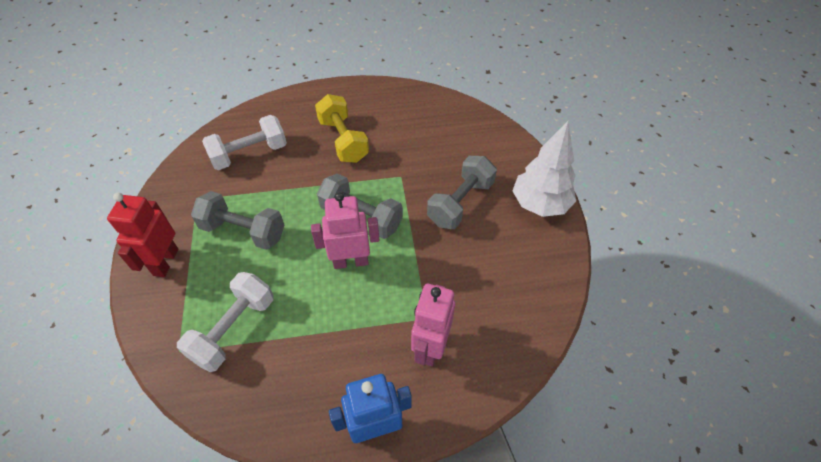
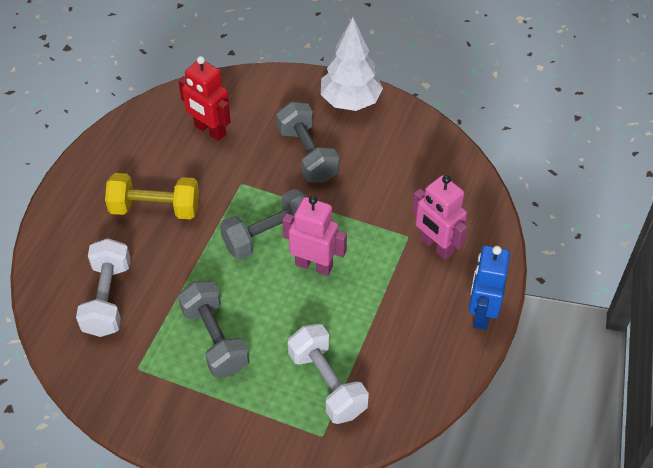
camera: 60 degrees left, 0 degrees up
red robot [107,193,178,277] -> red robot moved to [178,56,231,141]
grey dumbbell [191,191,284,250] -> grey dumbbell turned 75 degrees counterclockwise [178,281,249,378]
pink robot [311,192,379,269] -> pink robot turned 90 degrees clockwise [282,196,347,276]

